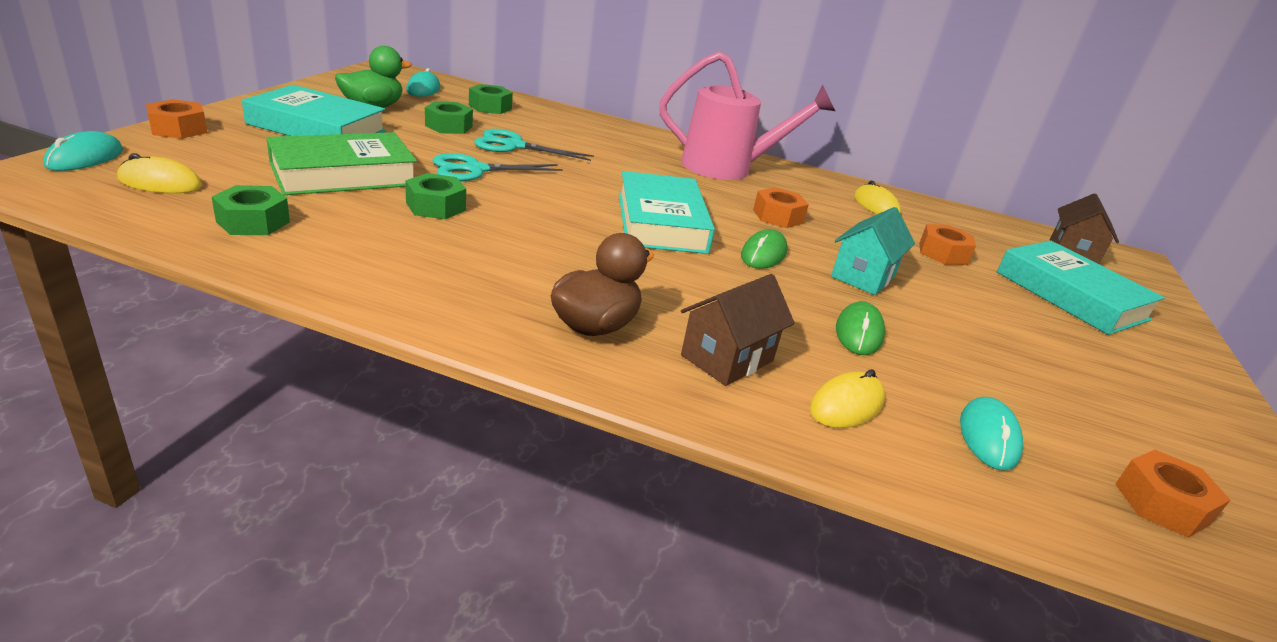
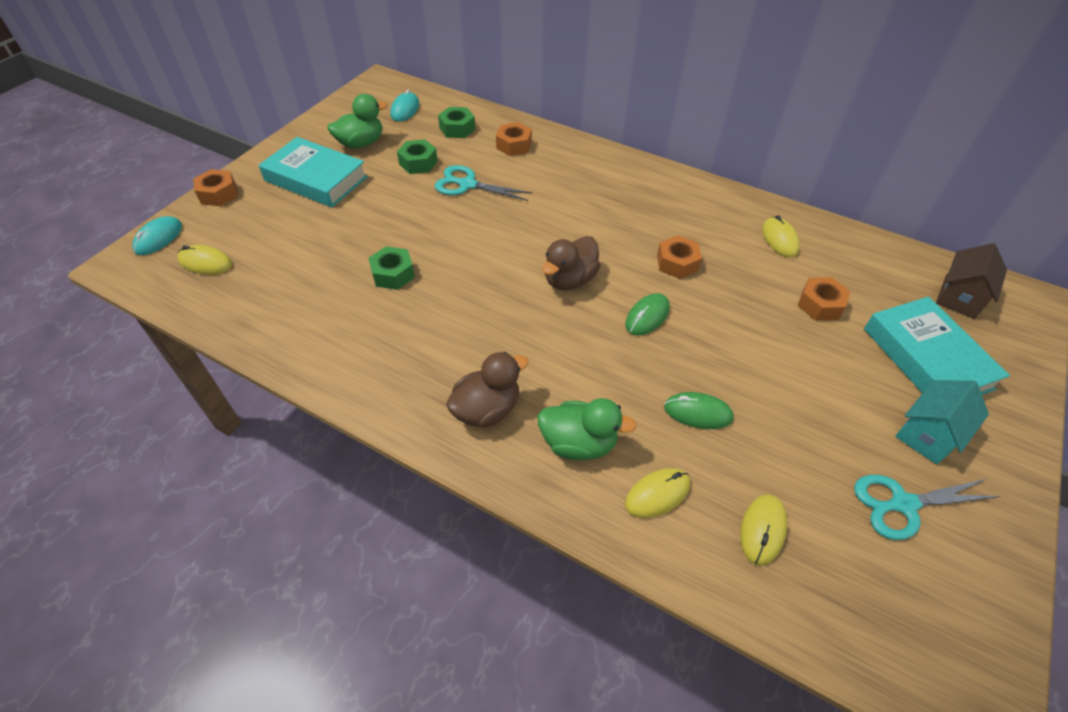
camera: 15 degrees right, 20 degrees up
green nut [212,185,290,235] -> none
green book [266,132,417,195] -> none
turquoise scissors [432,153,563,181] -> turquoise scissors moved to [854,475,1001,540]
turquoise book [619,171,715,254] -> brown duck [542,236,600,290]
pink watering can [659,51,835,180] -> none
brown house [681,274,795,386] -> green duck [538,398,637,460]
turquoise house [831,207,915,295] -> turquoise house moved to [895,380,989,465]
green mouse [836,301,885,355] -> green mouse turned 75 degrees clockwise [664,392,734,429]
turquoise mouse [960,397,1023,471] -> yellow mouse [740,494,787,566]
orange nut [1115,450,1230,537] -> orange nut moved to [496,122,532,156]

